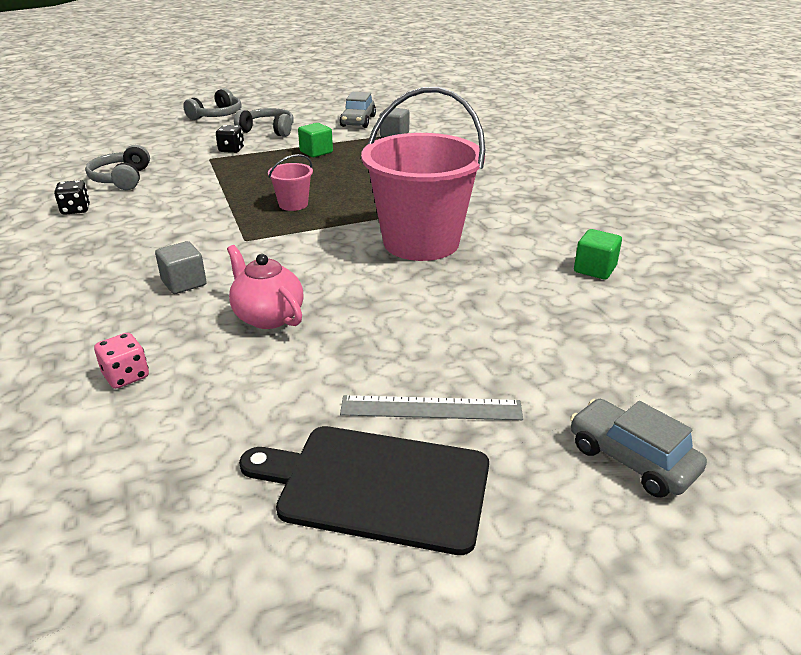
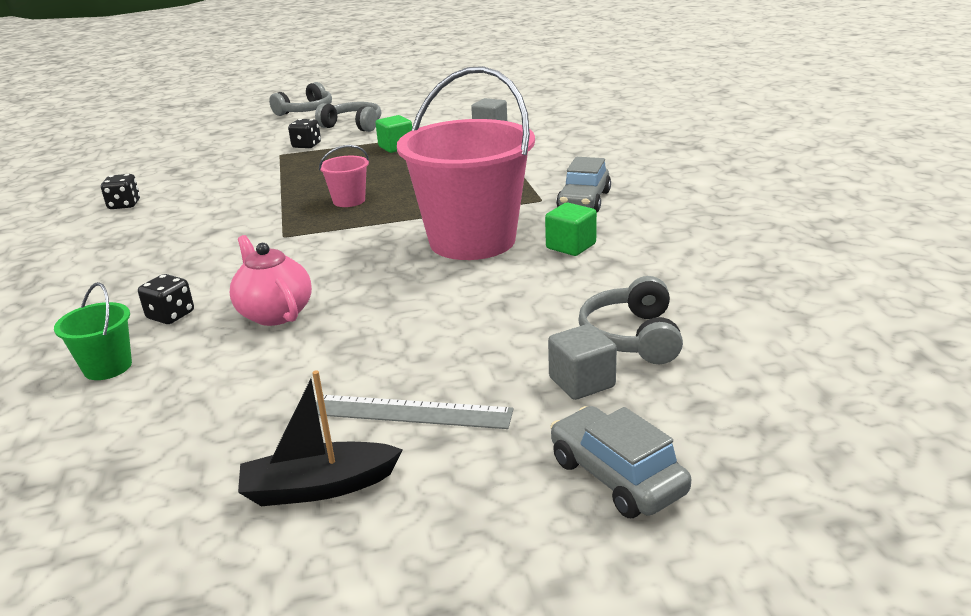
camera: 10 degrees right, 5 degrees down
grey headphones [85,145,150,190] -> grey headphones moved to [578,276,683,364]
pink dice [94,333,149,389] -> green bucket [54,282,132,380]
grey cube [155,241,207,294] -> grey cube moved to [548,324,617,400]
black cutting board [239,426,489,555] -> black boat [238,370,403,506]
grey car [340,92,376,128] -> grey car moved to [556,157,611,212]
green cube [574,229,622,280] -> green cube moved to [545,203,597,256]
none -> black dice [138,274,194,324]

